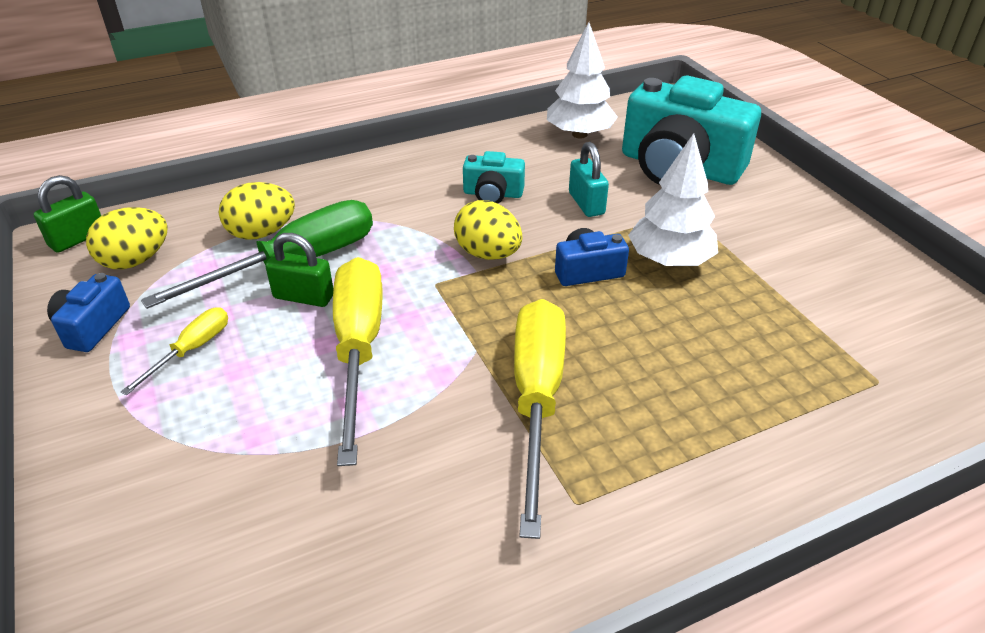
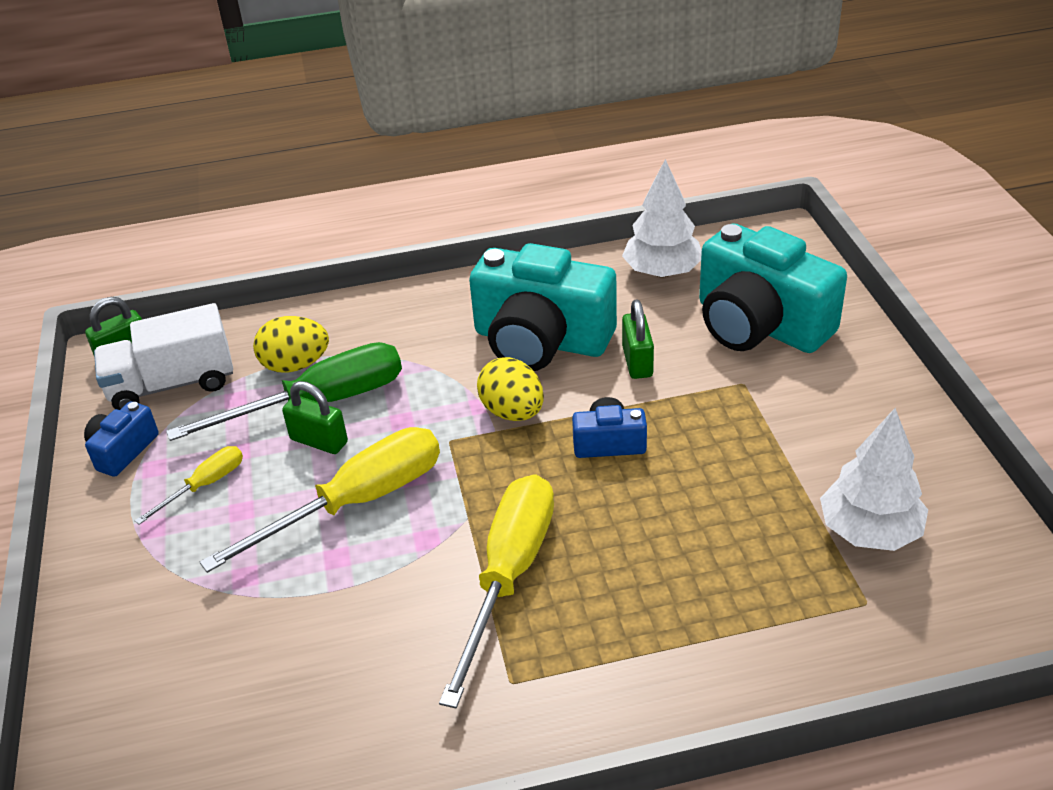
camera: 15 degrees right, 0 degrees up
yellow egg [86,207,168,269] -> white truck [94,303,233,410]
yellow screwdriver [333,257,383,466] -> yellow screwdriver turned 45 degrees clockwise [200,427,440,573]
turquoise camera [463,151,525,204] -> turquoise camera [469,243,617,371], size x2.14
turquoise padlock [569,142,609,217] -> green padlock [622,300,654,379]
white tree [628,133,718,267] -> white tree moved to [820,408,928,551]

